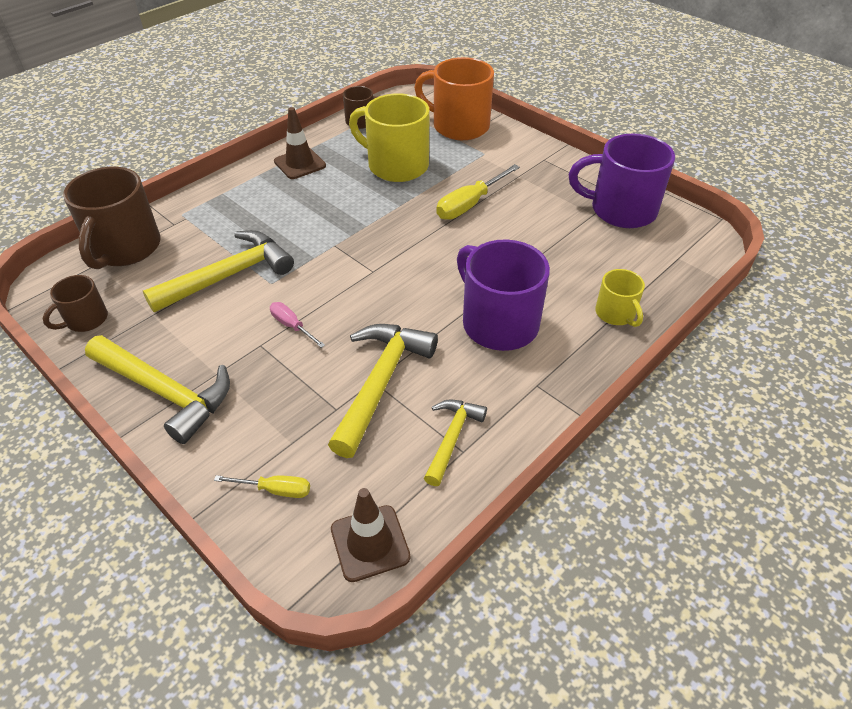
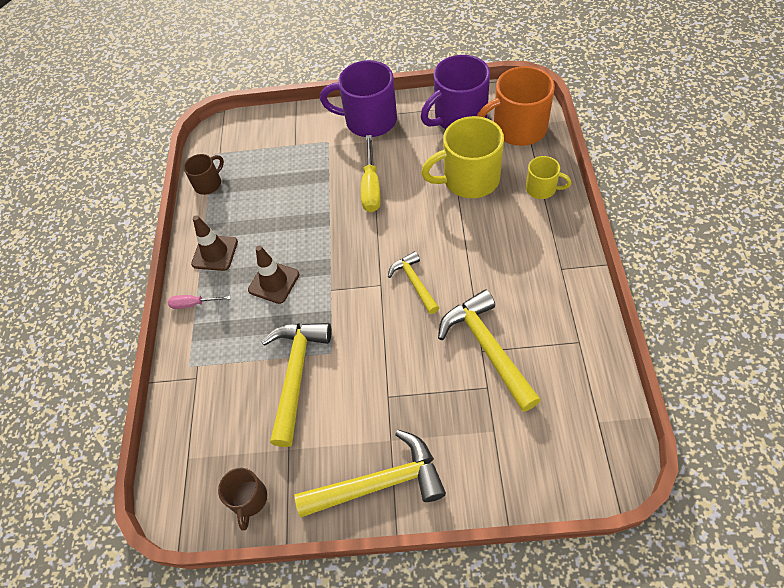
camera: 40 degrees left, 10 degrees up
brown mug [63,167,161,269] -> none
yellow screwdriver [214,475,310,498] -> none
pink screwdriver [270,302,325,348] -> pink screwdriver moved to [168,295,231,309]
brown traffic cone [331,488,410,582] -> brown traffic cone moved to [248,246,299,304]
yellow mug [349,93,430,182] -> yellow mug moved to [421,116,504,198]
orange mug [414,57,494,140] -> orange mug moved to [477,66,555,146]
yellow hammer [424,399,487,486] -> yellow hammer moved to [388,251,439,314]
purple mug [457,239,550,351] -> purple mug moved to [320,60,397,137]

